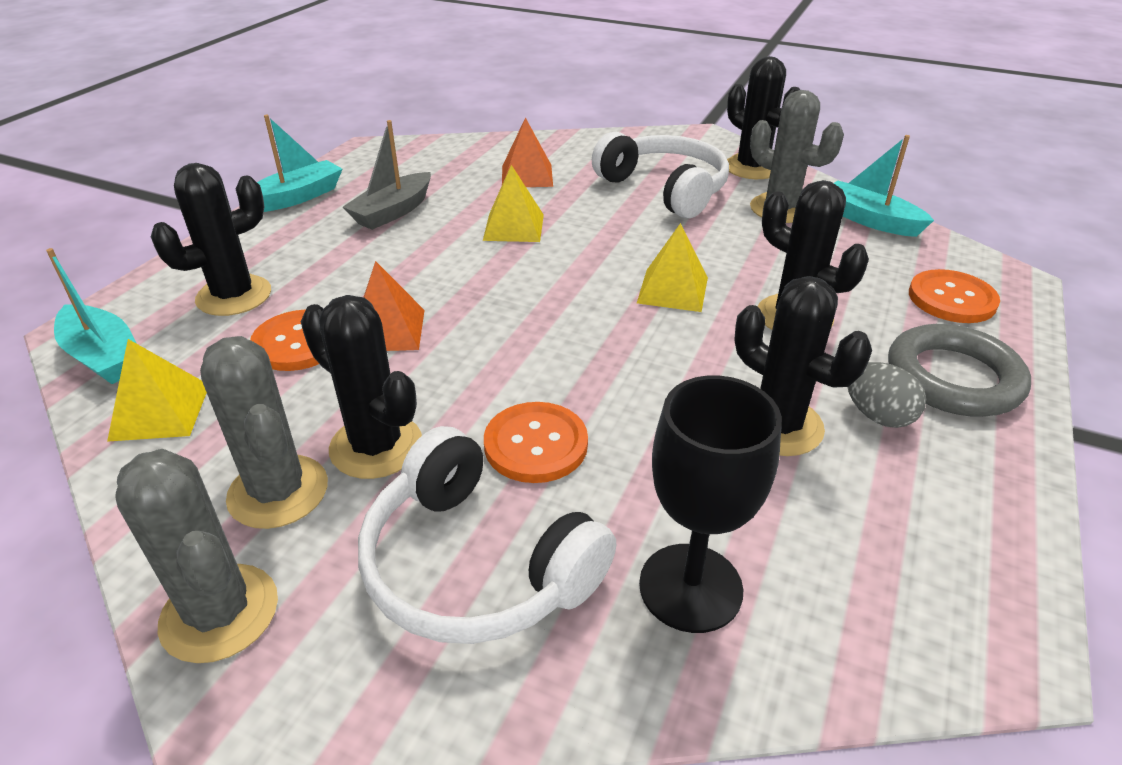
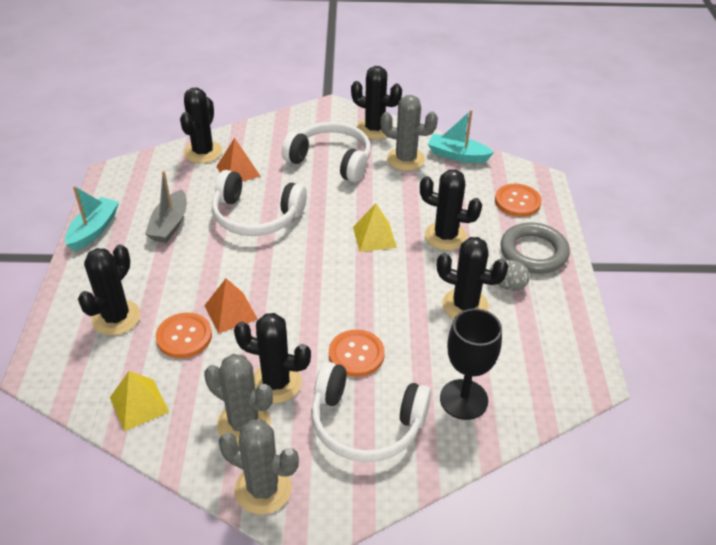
camera: 25 degrees left, 5 degrees up
turquoise boat [46,248,137,384] -> none
yellow pyramid [483,165,544,242] -> white headphones [212,170,307,236]
none -> black cactus [180,88,222,163]

